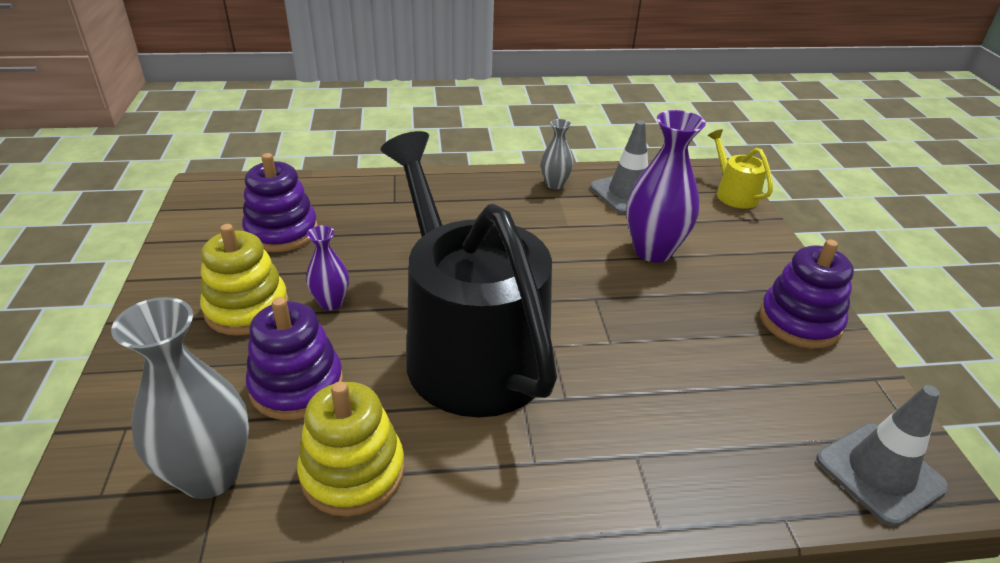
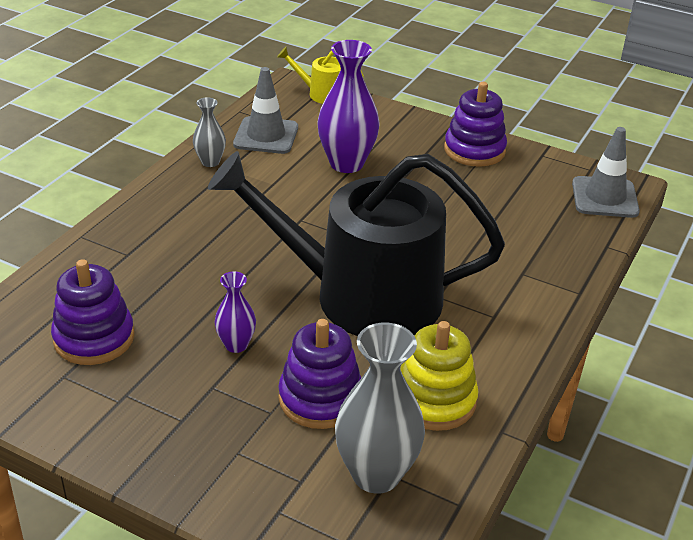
camera: 55 degrees left, 0 degrees up
yellow stacking toy [200,224,289,336] -> none

